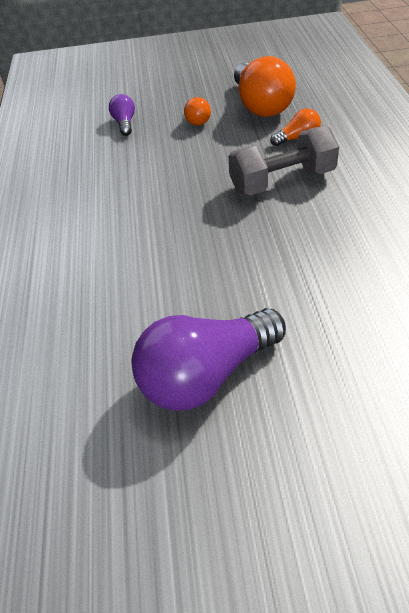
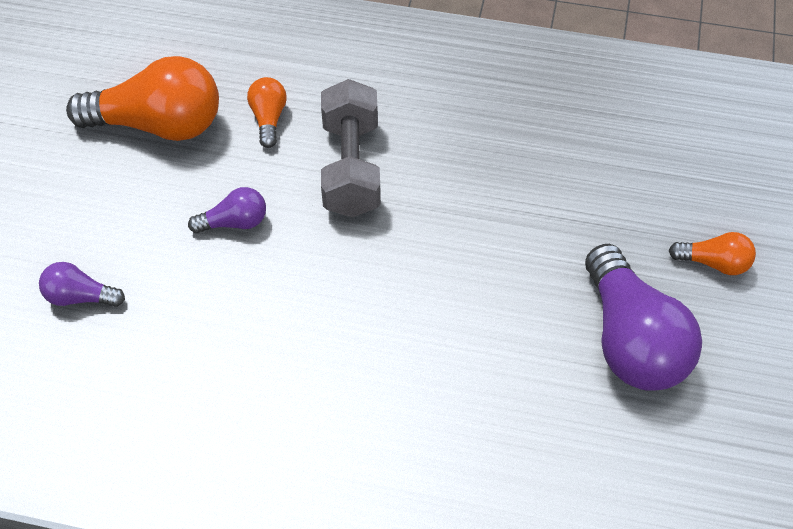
camera: 75 degrees left, 10 degrees up
orange light bulb [184,97,211,126] -> orange light bulb moved to [669,232,756,275]
none -> purple light bulb [188,187,266,233]

